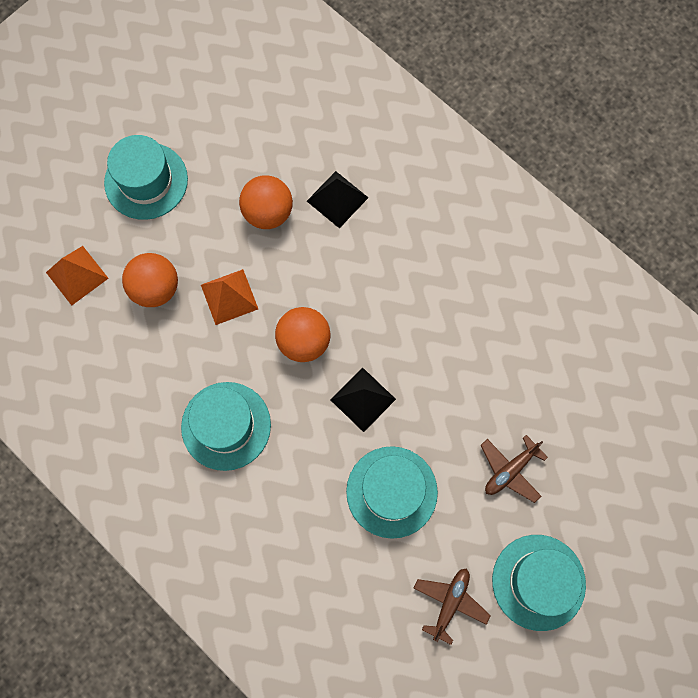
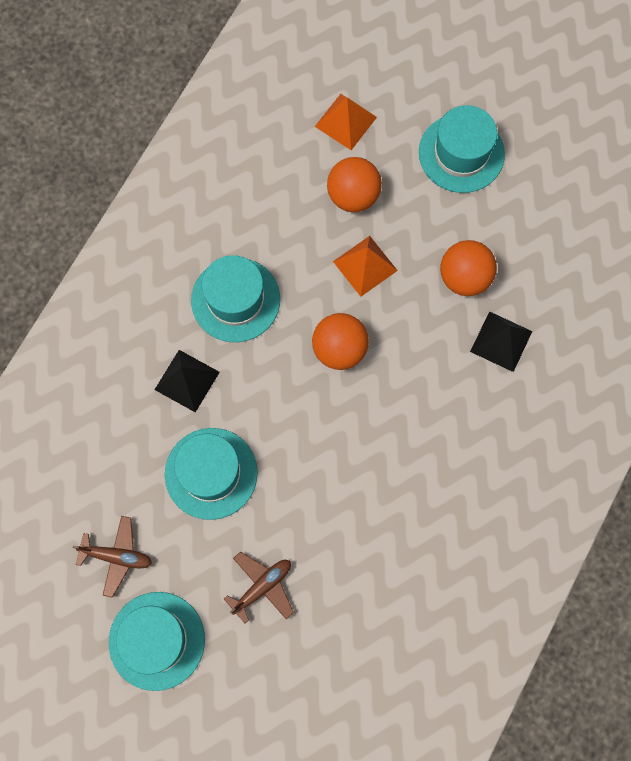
camera: 75 degrees right, 0 degrees up
black pyramid [331,368,396,432] -> black pyramid moved to [155,350,220,413]
brown plane [481,435,548,503] -> brown plane turned 105 degrees clockwise [224,551,294,623]

